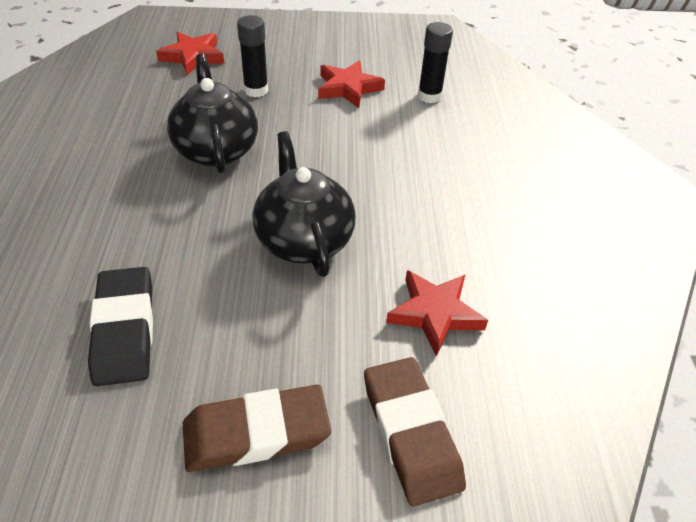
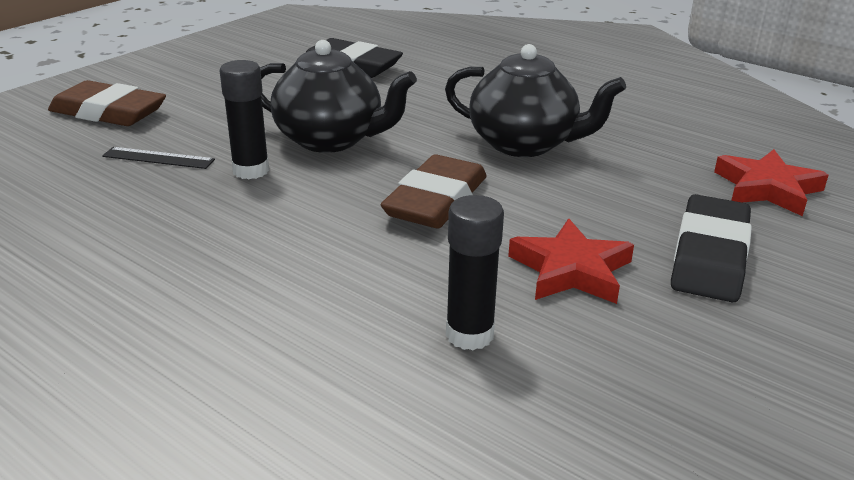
camera: 130 degrees right, 15 degrees down
brown eraser [183,385,331,472] -> brown eraser moved to [380,154,487,229]
black glue stick [237,15,268,97] -> black glue stick moved to [220,60,269,179]
red star [386,270,488,357] -> black ruler [102,147,215,169]
none -> black eraser [671,194,752,302]

